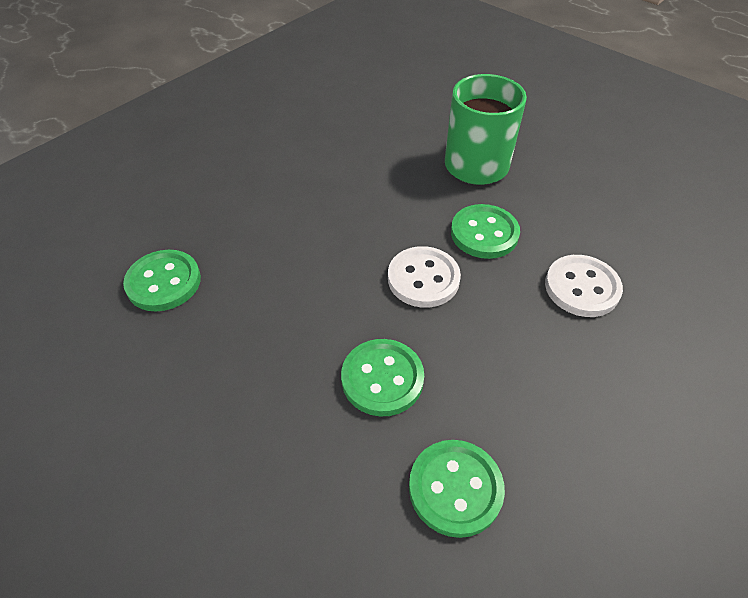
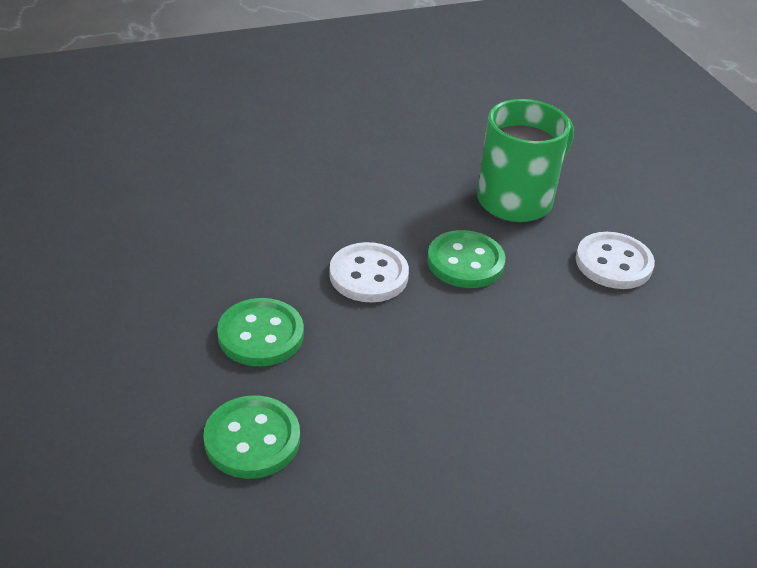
camera: 25 degrees right, 10 degrees down
green button [123,250,201,311] -> none
white button [545,255,623,317] -> white button moved to [576,232,655,289]

